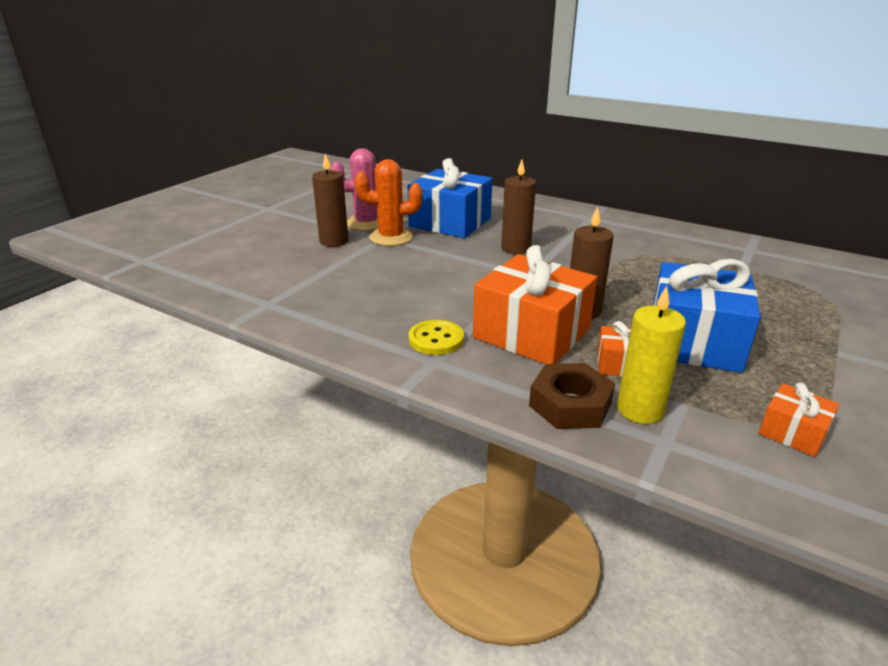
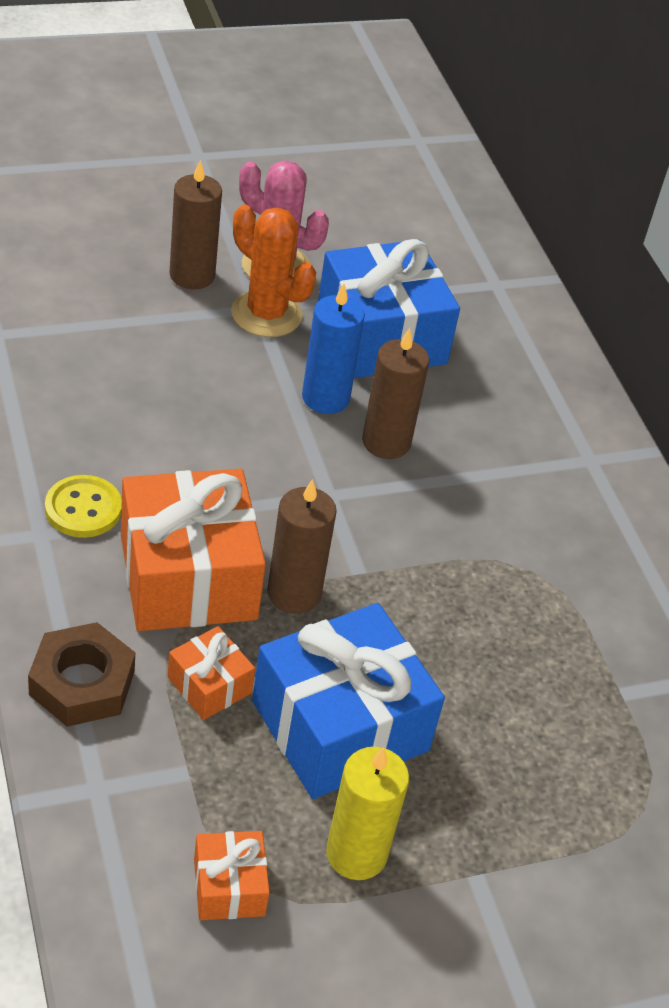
camera: 35 degrees right, 15 degrees up
yellow candle [617,286,686,424] -> yellow candle moved to [326,747,409,880]
none -> blue candle [302,284,365,414]

